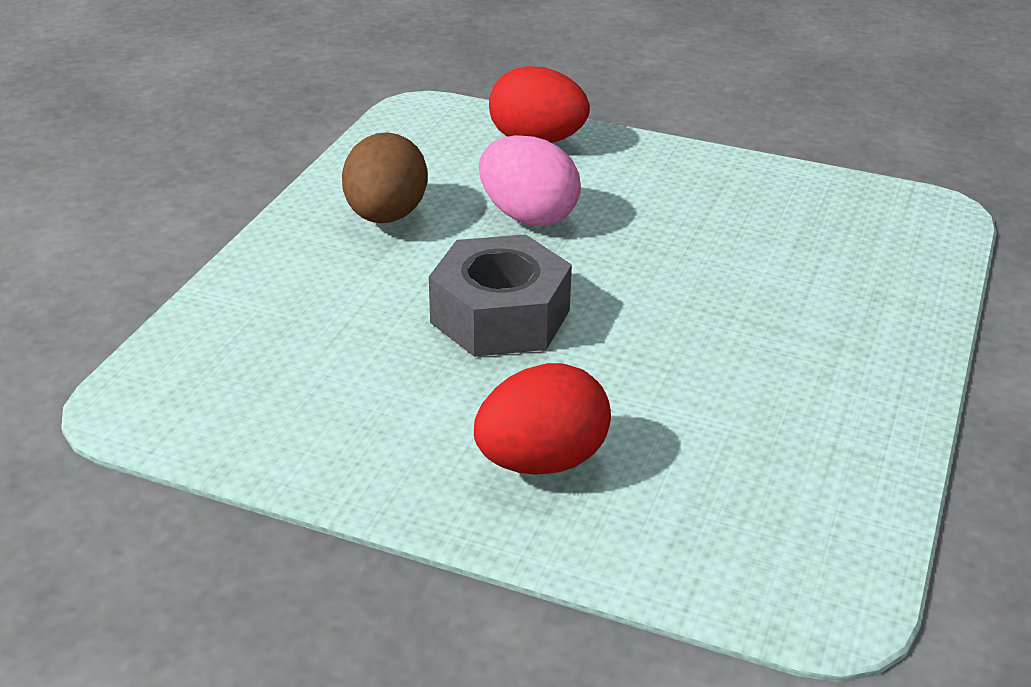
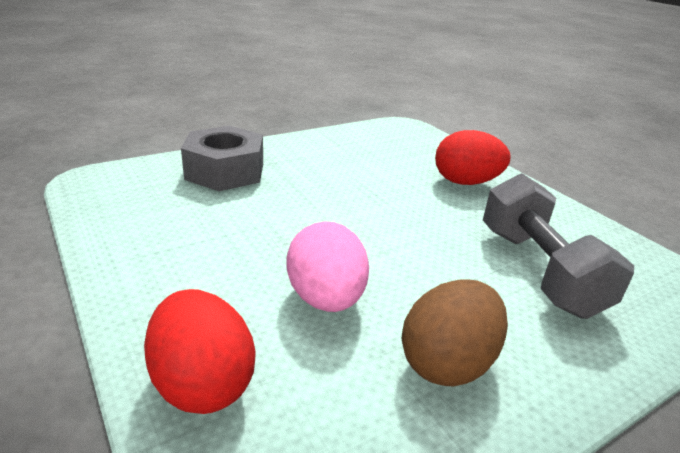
camera: 145 degrees left, 5 degrees down
grey nut [429,234,572,357] -> grey nut moved to [181,126,263,191]
none -> grey dumbbell [483,173,634,319]

